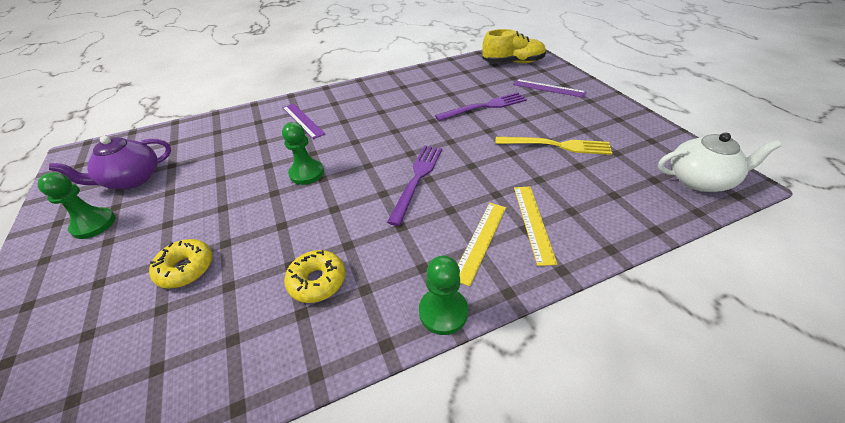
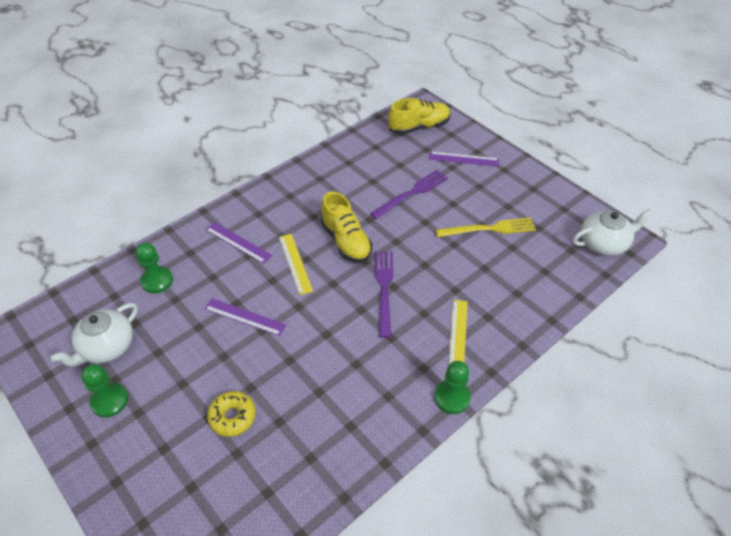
camera: 20 degrees left, 5 degrees up
purple teapot [49,136,171,189] -> white teapot [51,303,138,367]
green pawn [282,122,324,185] -> green pawn moved to [136,243,173,293]
yellow donut [284,250,345,303] -> none
yellow ruler [514,187,558,266] -> yellow ruler moved to [279,234,313,295]
none -> purple ruler [204,298,286,336]
none -> yellow shoe [321,191,372,263]

